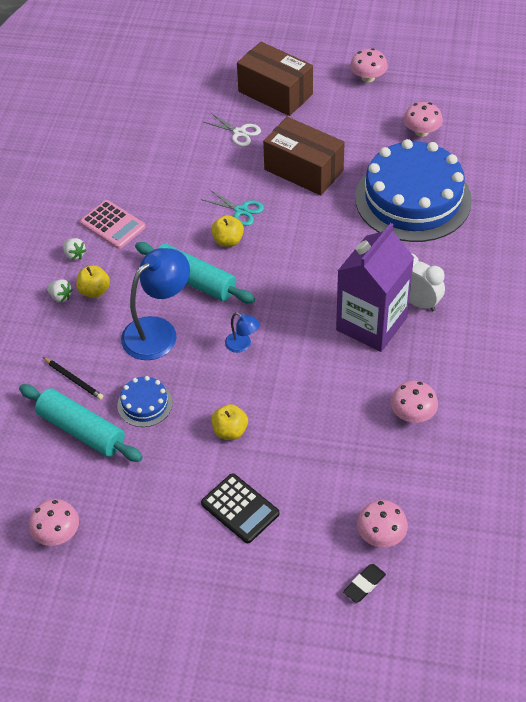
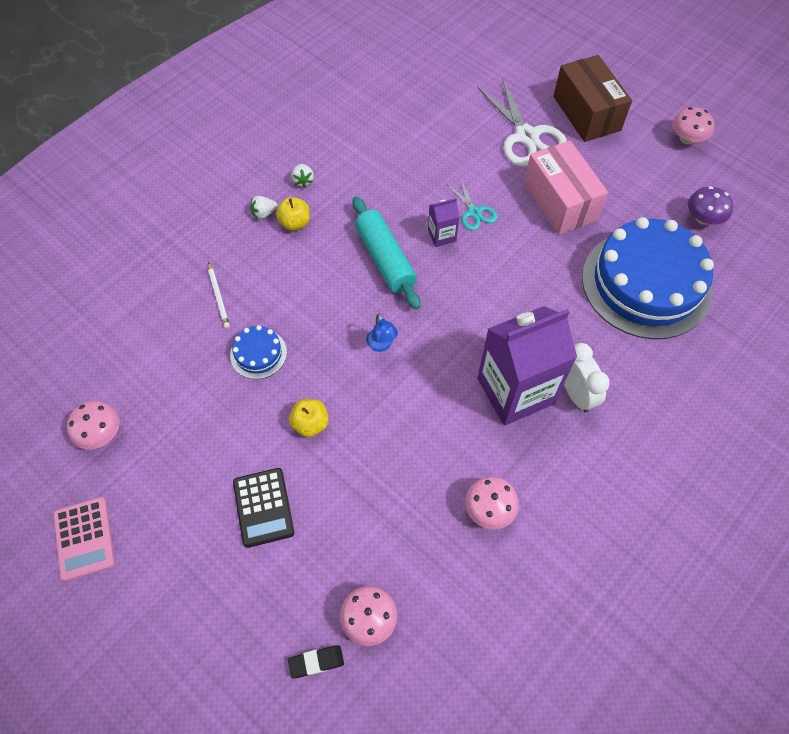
camera: 30 degrees right, 10 degrees up
turquoise rolling pin [19,384,143,462] -> none
black pencil [43,357,103,400] -> white pencil [208,262,230,328]
white strawberry [47,279,73,302] -> white strawberry turned 90 degrees clockwise [250,196,277,219]
pink calculator [80,200,146,249] -> pink calculator moved to [53,497,115,581]
blue lamp [121,248,190,360] -> none
white scissors [204,113,261,147] -> white scissors [477,77,567,167], size x1.90
yellow apple [211,215,244,247] -> purple carton [428,198,460,247]
brown box [263,117,345,196] -> pink box [524,140,608,235]
pink mushroom [403,102,443,137] -> purple mushroom [688,186,733,225]

